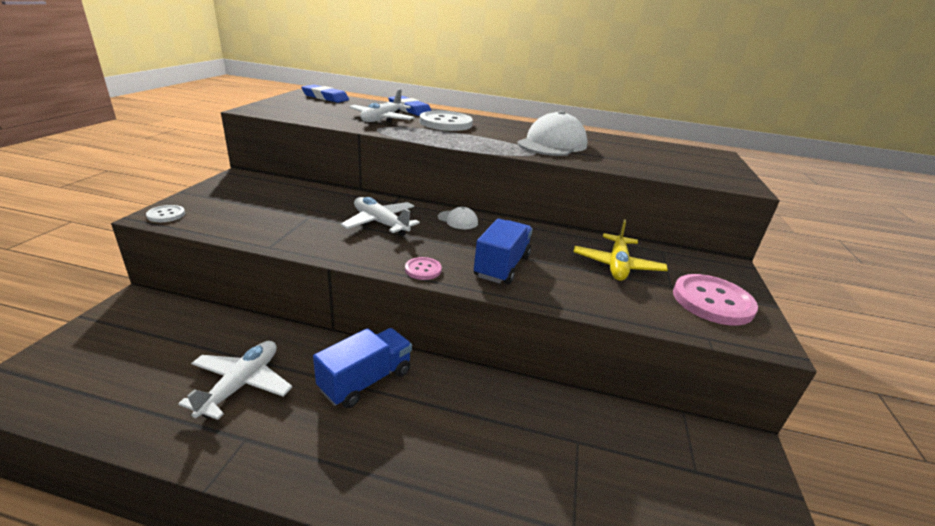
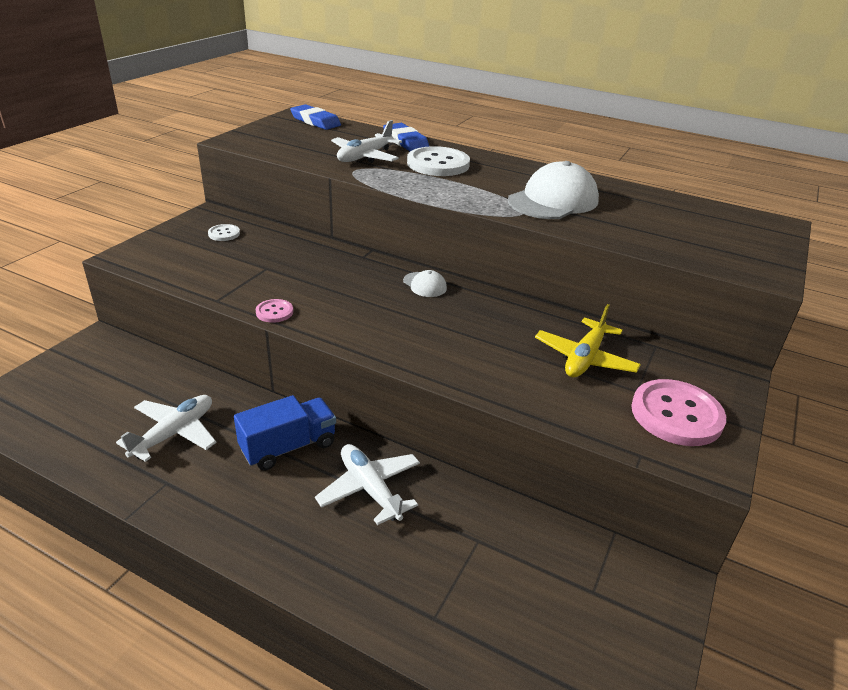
camera: 15 degrees right, 5 degrees up
white button [146,205,185,222] -> white button moved to [208,224,240,241]
white plane [341,197,420,236] -> white plane moved to [315,444,420,525]
pink button [405,257,442,280] -> pink button moved to [256,299,293,323]
blue truck [474,219,533,285] -> none

